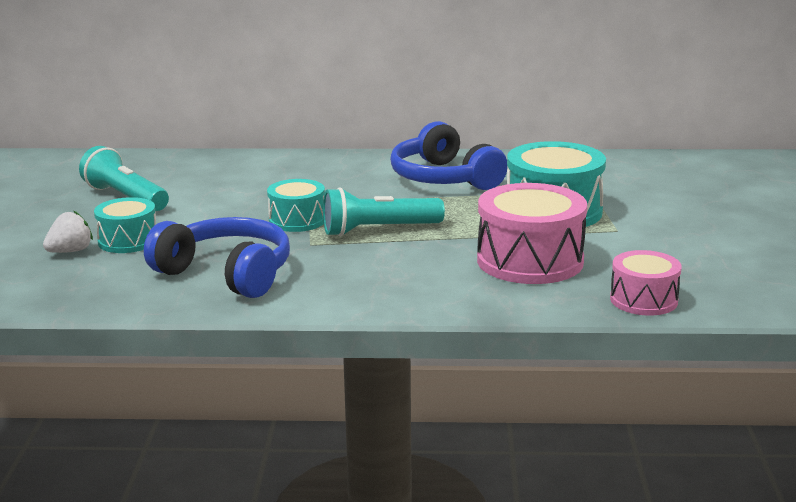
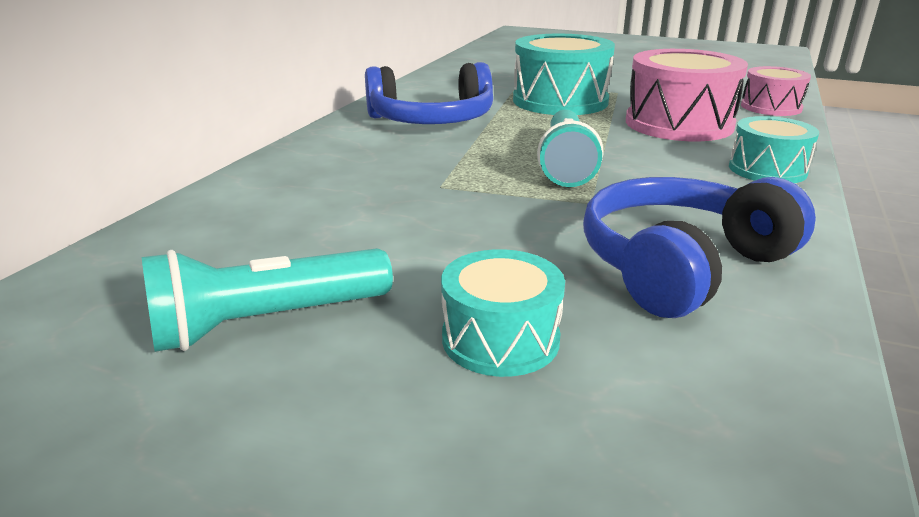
camera: 70 degrees left, 5 degrees up
white strawberry [43,210,93,253] -> none
turquoise drum [267,179,325,232] -> turquoise drum moved to [729,116,819,183]

